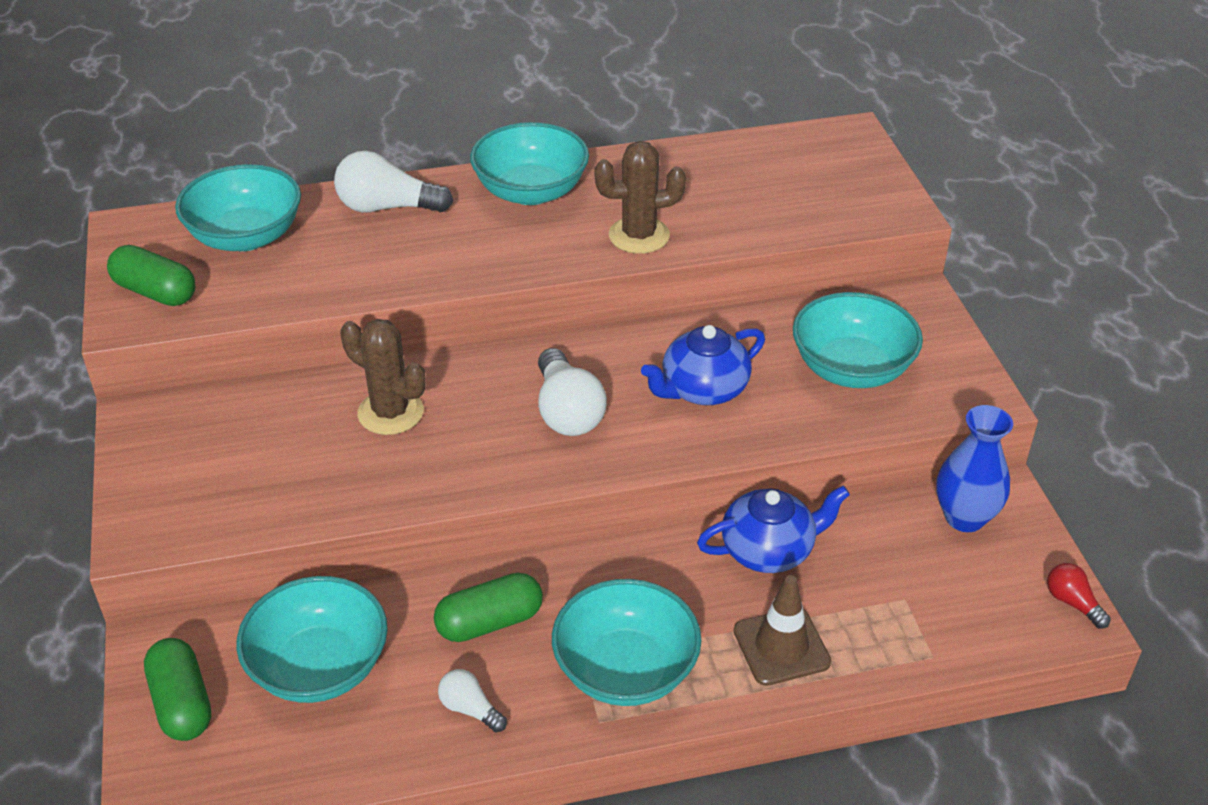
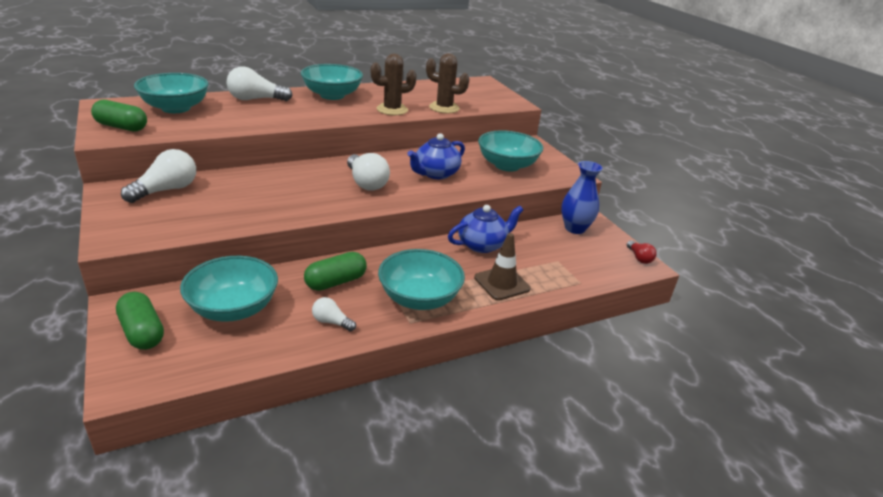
camera: 15 degrees left, 10 degrees down
brown cactus [340,319,426,435] -> brown cactus moved to [426,53,469,113]
red light bulb [1047,563,1111,628] -> red light bulb turned 150 degrees counterclockwise [627,240,657,264]
none -> white light bulb [121,149,196,203]

